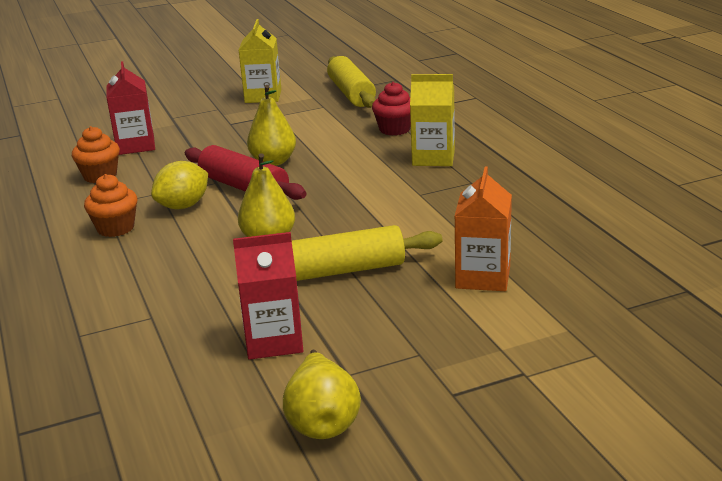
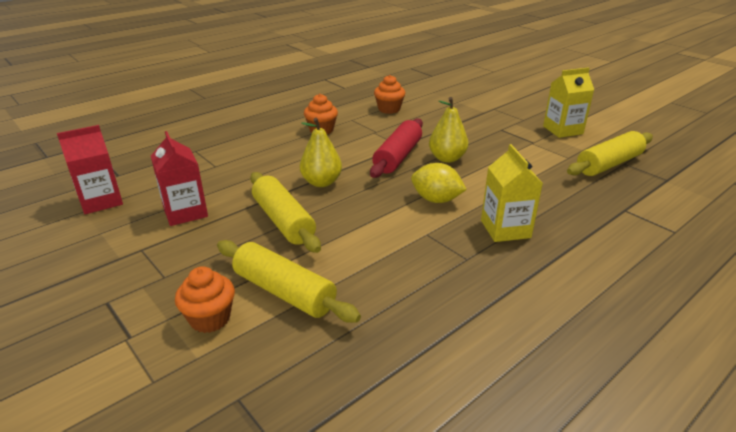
camera: 70 degrees right, 5 degrees up
red carton [107,61,155,155] -> red carton moved to [57,125,123,214]
yellow lemon [151,161,208,209] -> yellow lemon moved to [411,163,467,203]
yellow pear [283,350,361,439] -> none
red cupcake [372,82,411,136] -> none
orange carton [455,166,512,291] -> yellow rolling pin [217,240,361,323]
none -> orange cupcake [175,266,235,333]

